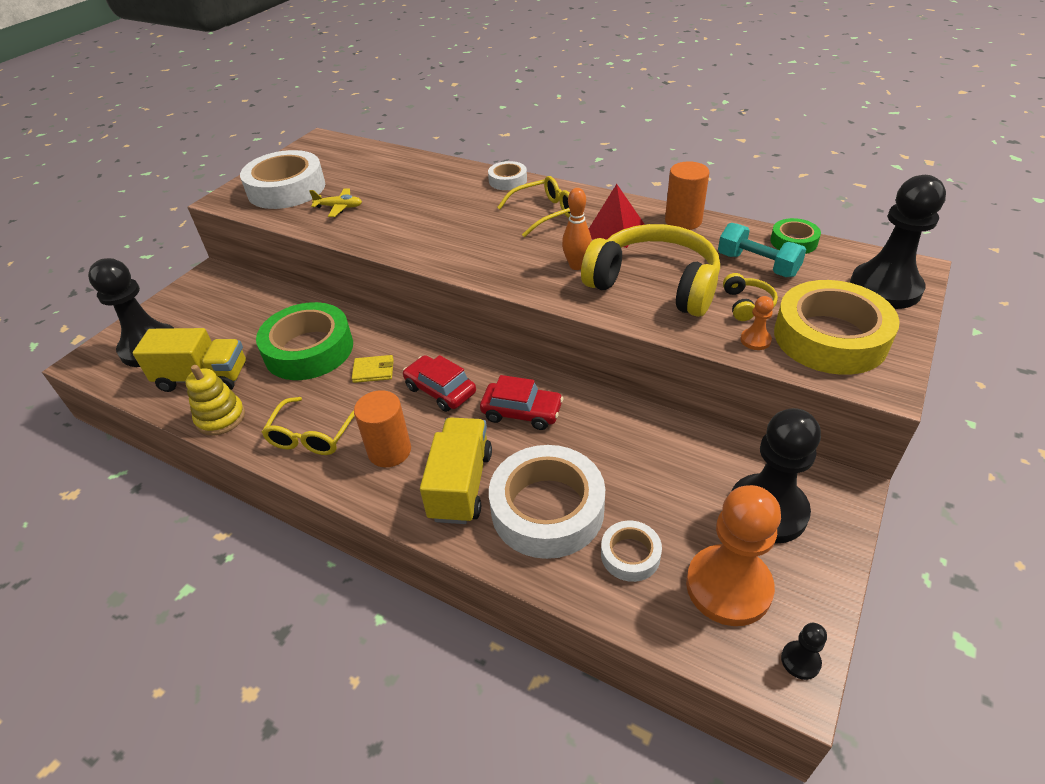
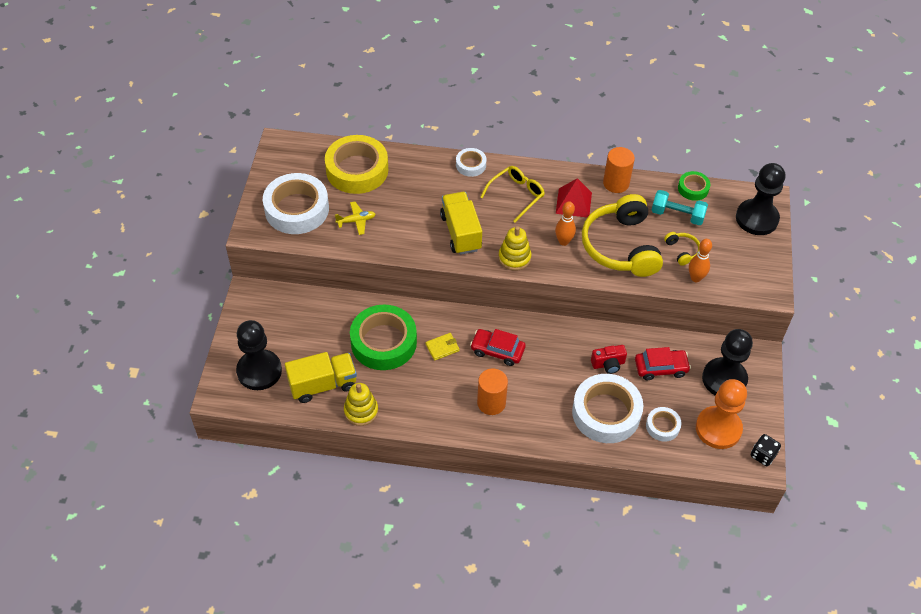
camera: 25 degrees left, 10 degrees up
yellow glasses [261,397,355,455] -> none
yellow truck [420,417,492,524] -> yellow truck moved to [440,192,482,255]
red car [480,375,563,430] -> red car moved to [635,347,691,380]
yellow headphones [581,224,720,317] -> yellow headphones turned 105 degrees counterclockwise [582,194,663,277]
orange pawn [740,296,774,350] -> orange bowling pin [689,239,712,282]
yellow tape [774,280,900,375] -> yellow tape moved to [325,135,388,194]
black pawn [781,623,827,680] -> black dice [751,434,781,466]
none -> yellow stacking toy [498,226,531,271]
none -> red camera [591,345,627,374]

